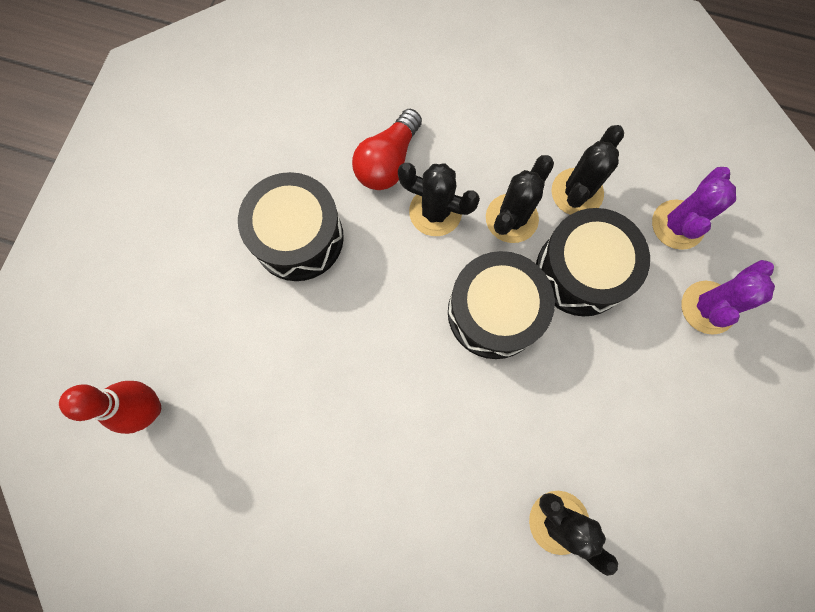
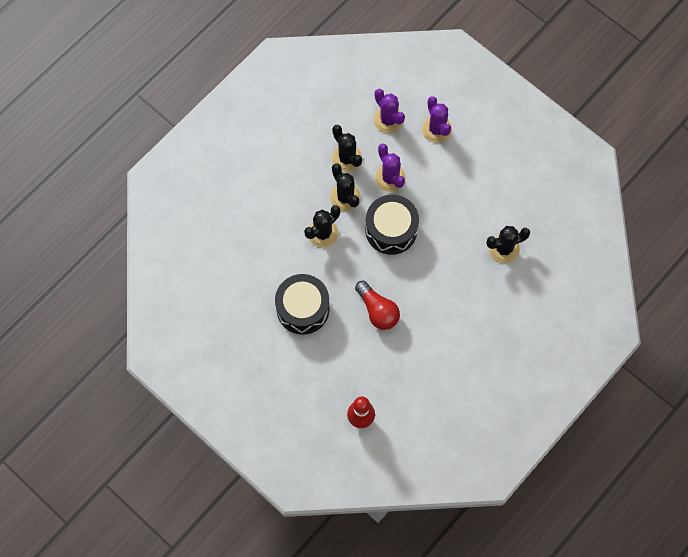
camera: 65 degrees left, 5 degrees down
red light bulb [352,109,422,190] -> red light bulb moved to [355,281,400,330]
black drum [536,208,650,316] -> purple cactus [375,144,406,192]

